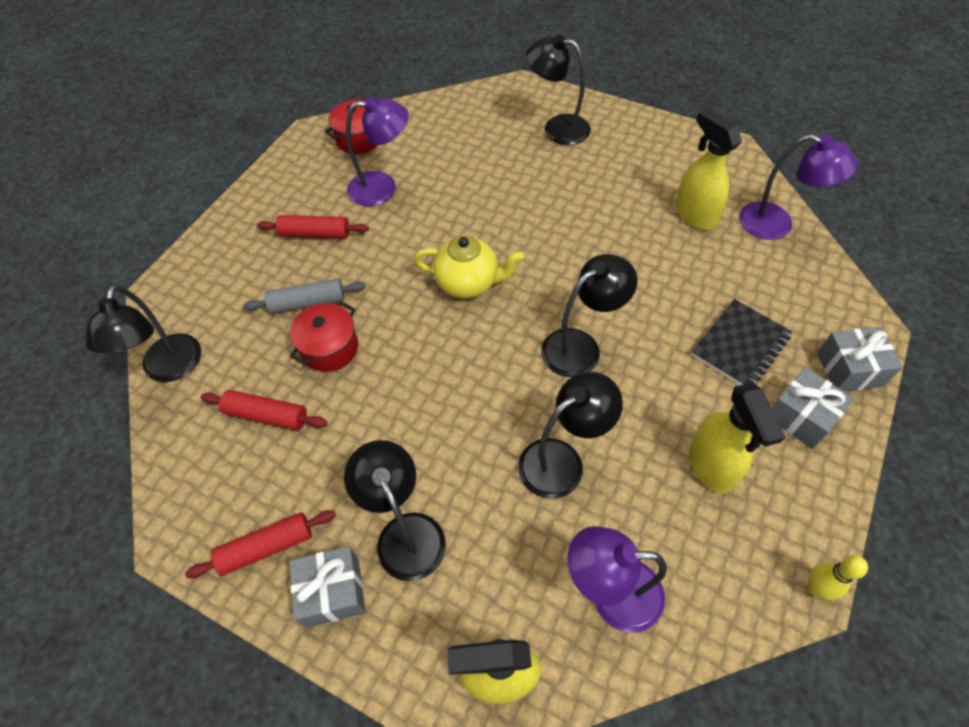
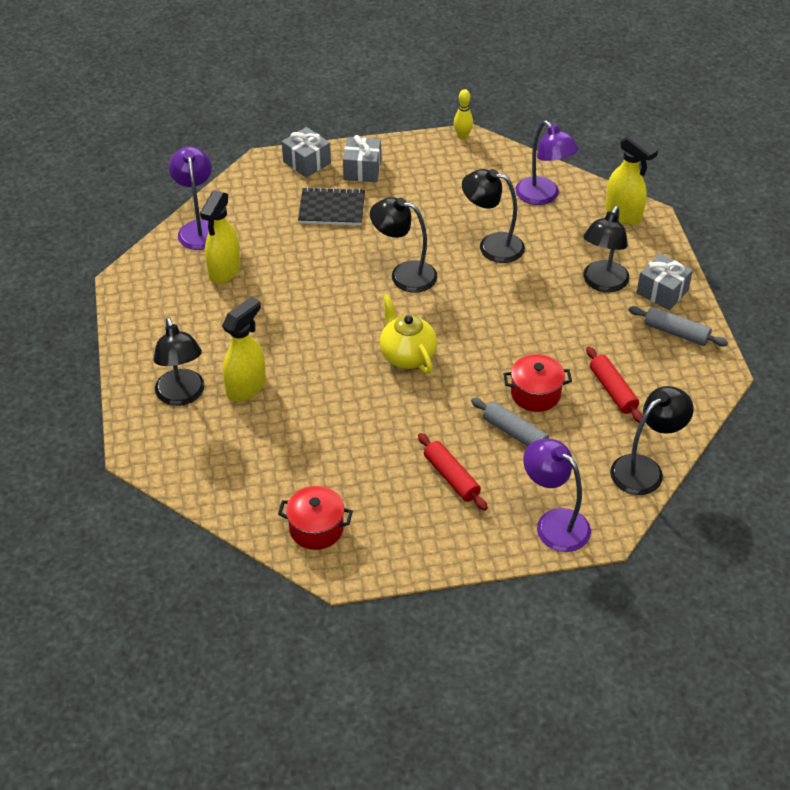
camera: 130 degrees left, 10 degrees down
red rolling pin [185,510,336,578] -> grey rolling pin [628,306,728,346]
purple lamp [346,96,409,206] -> purple lamp moved to [523,439,591,552]
yellow spray bottle [689,383,785,494] -> yellow spray bottle moved to [222,296,266,401]

